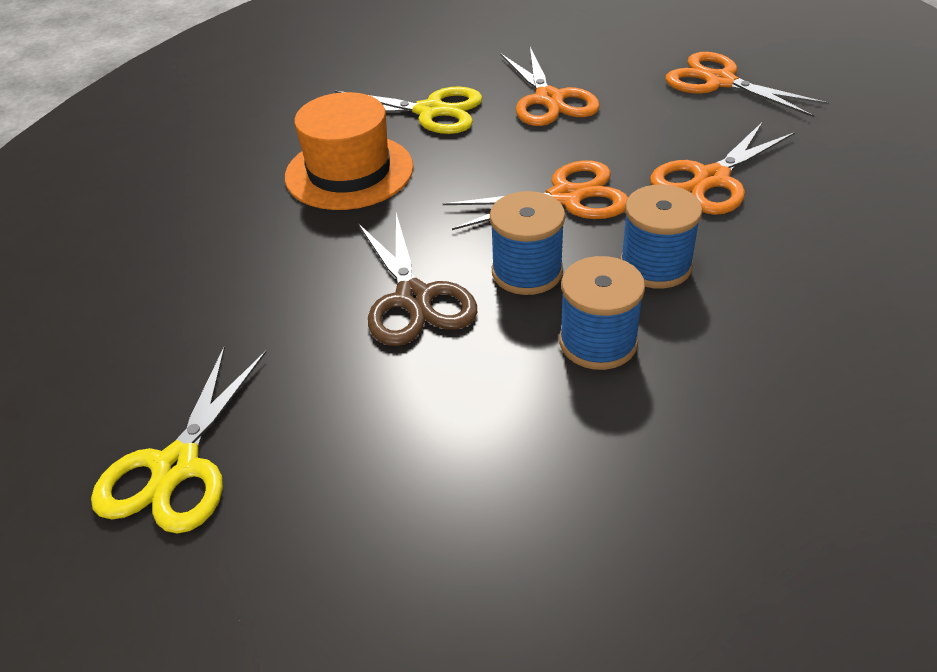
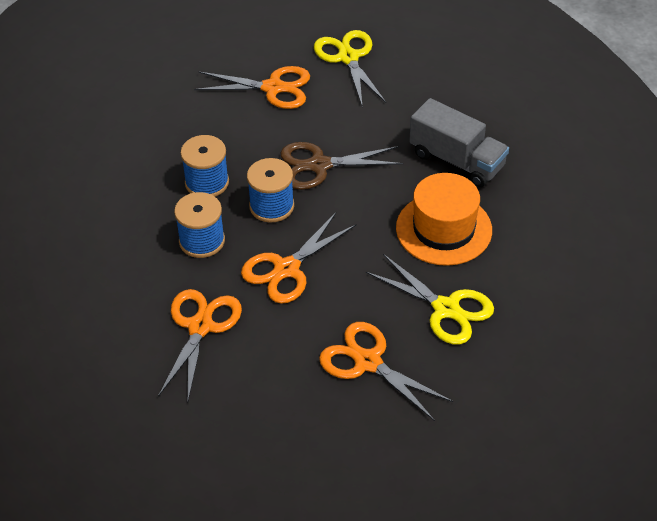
camera: 145 degrees right, 5 degrees up
yellow scissors [335,86,483,134] -> yellow scissors turned 120 degrees counterclockwise [366,254,494,345]
brown scissors [358,213,477,346] -> brown scissors turned 45 degrees counterclockwise [281,142,403,190]
orange scissors [665,52,829,117] -> orange scissors moved to [194,66,310,109]
none -> grey truck [409,98,509,187]

